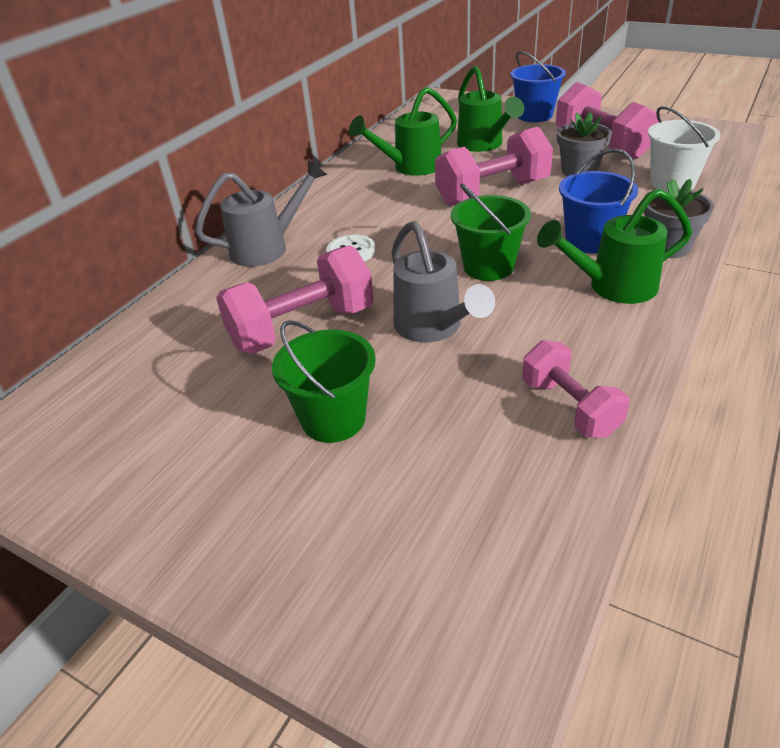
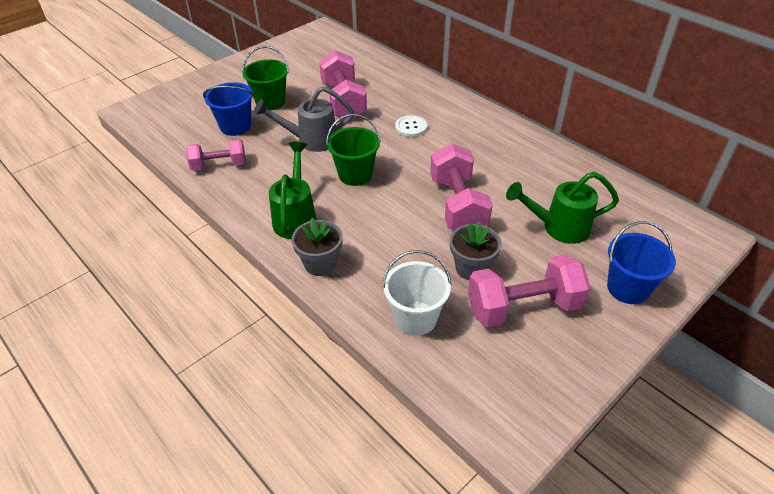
camera: 105 degrees right, 5 degrees up
grey watering can [195,160,327,267] -> none
green watering can [349,87,457,176] -> none
blue bucket [559,149,638,253] -> blue bucket moved to [203,82,254,136]

